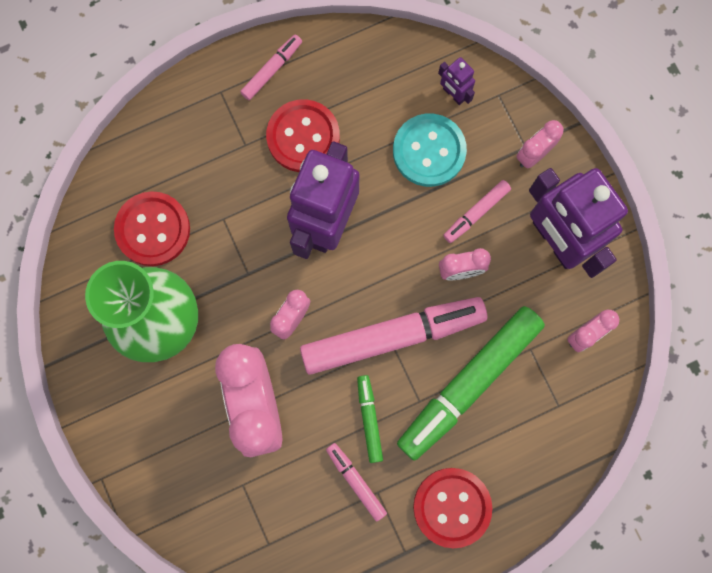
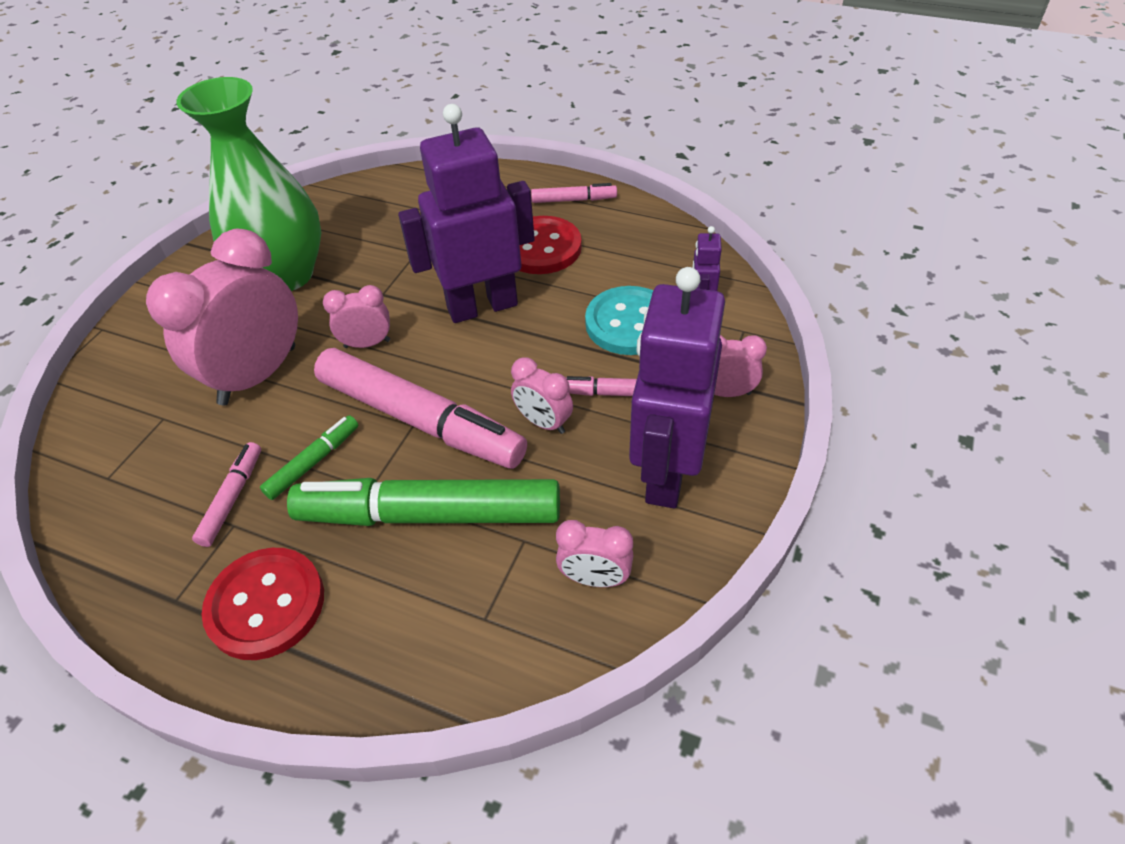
camera: 50 degrees right, 30 degrees down
red button [114,191,190,266] -> none

